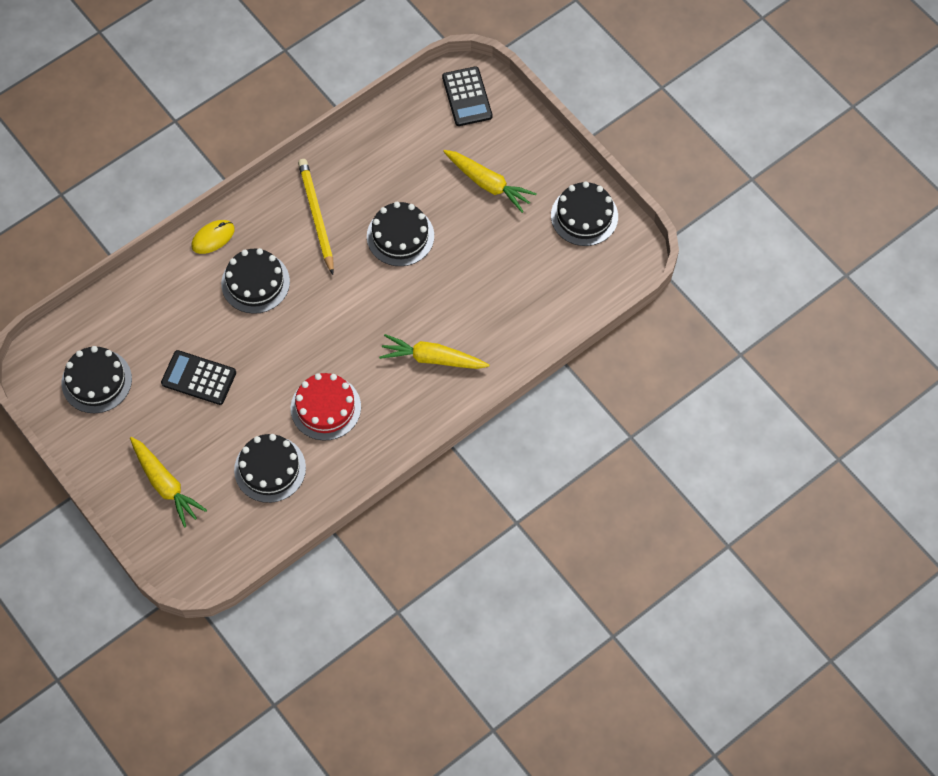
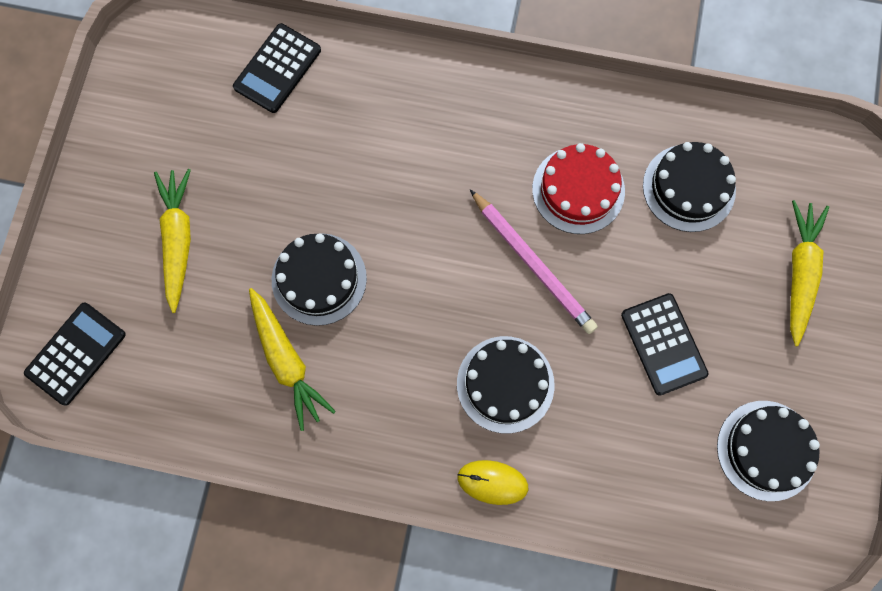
camera: 130 degrees left, 10 degrees up
yellow pencil [298,159,334,275] -> none
yellow carrot [379,334,489,369] -> yellow carrot moved to [249,288,336,431]
black cake [551,181,618,246] -> none
none -> black calculator [233,23,321,113]
none -> pink pencil [470,190,598,334]

